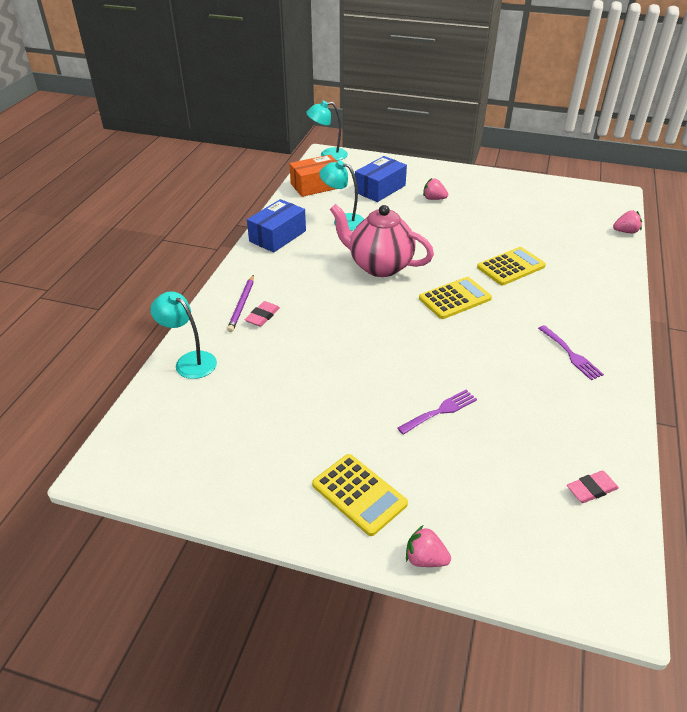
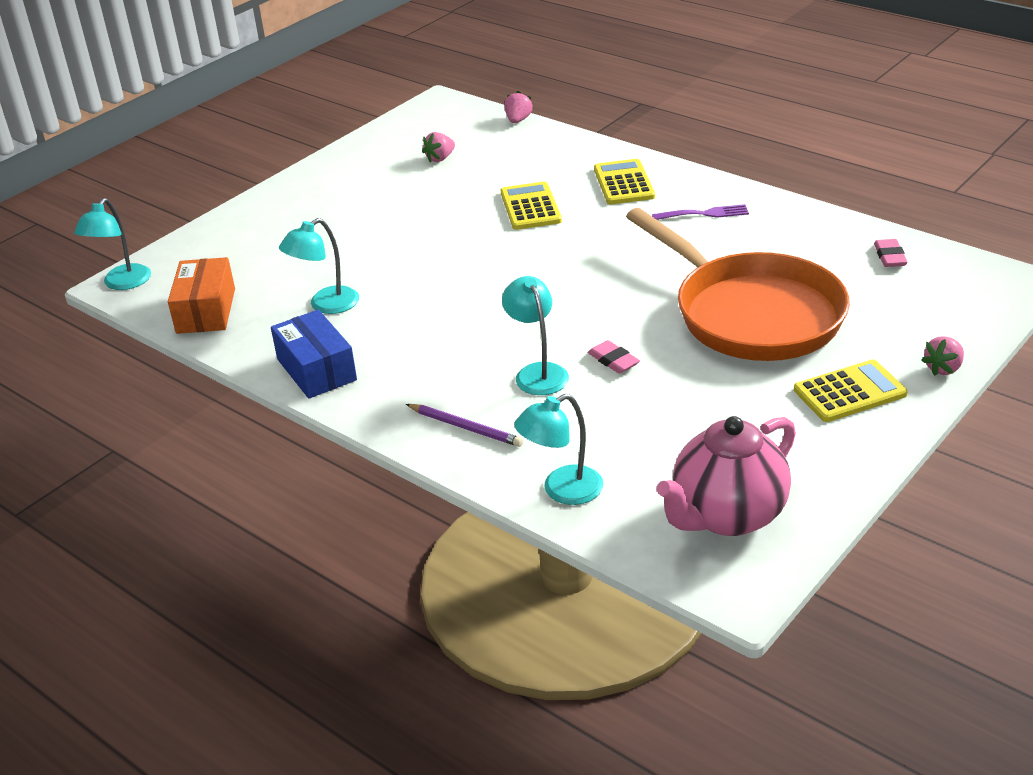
camera: 65 degrees left, 5 degrees down
pink eraser [245,301,280,327] -> pink eraser moved to [588,340,640,374]
pink teapot [330,204,434,277] -> pink teapot moved to [656,416,796,536]
blue box [355,156,407,202] -> none
purple fork [397,390,477,435] -> orange pan [626,208,850,361]
yellow calculator [419,277,492,319] -> yellow calculator moved to [594,159,655,204]
pink strawberry [423,178,448,200] -> pink strawberry moved to [422,132,455,163]
none -> turquoise lamp [502,276,569,395]

